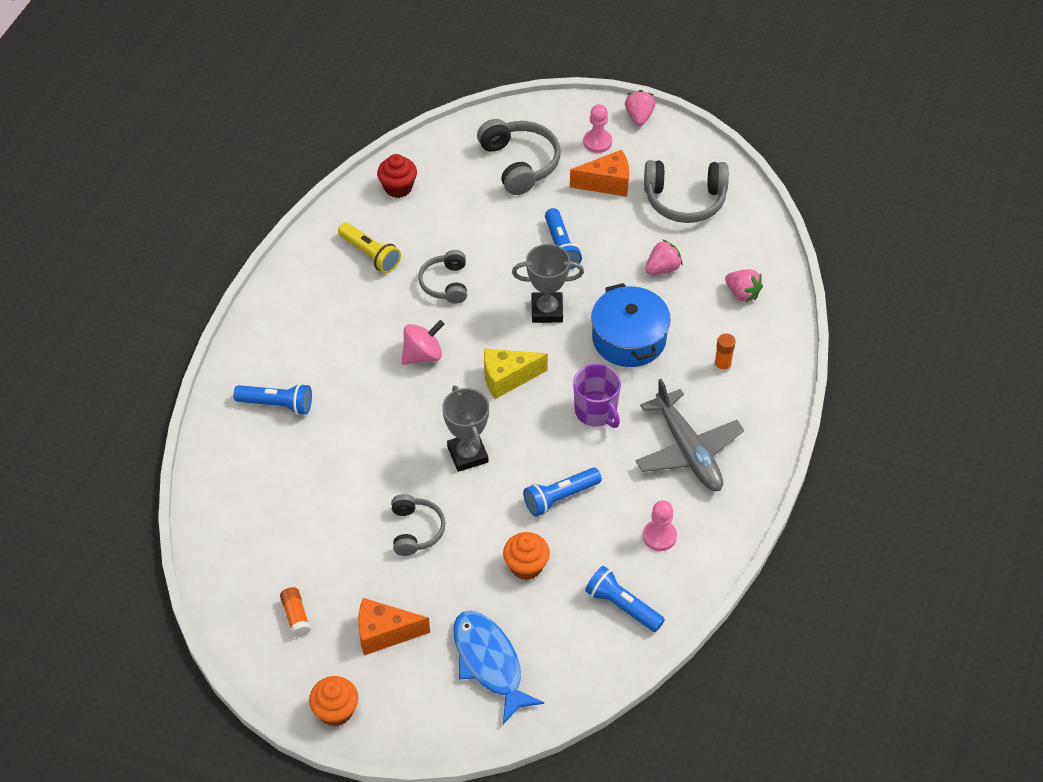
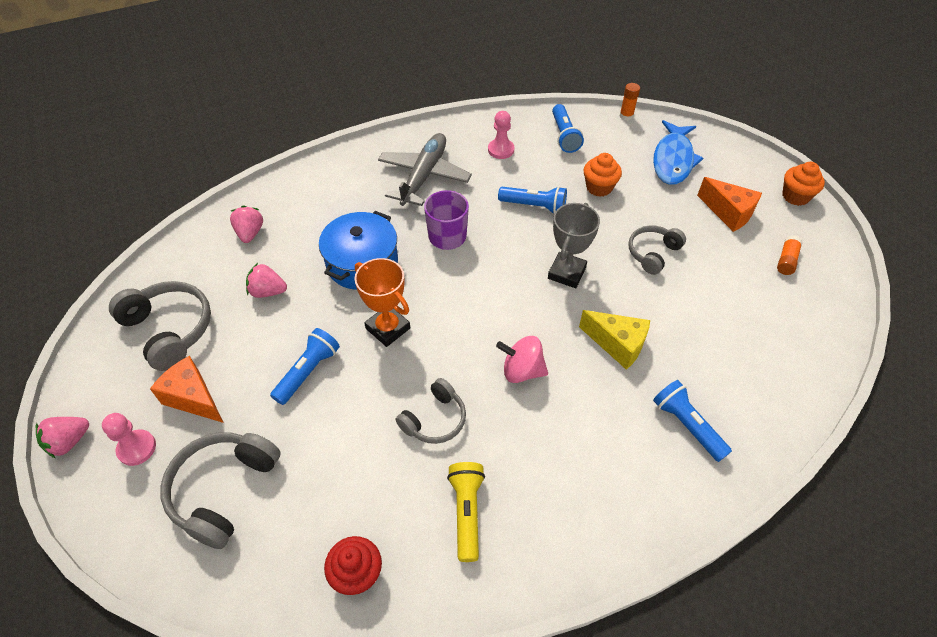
camera: 135 degrees left, 0 degrees up
yellow cheese [484,348,548,399] -> yellow cheese moved to [579,310,650,370]
grey trophy [512,244,584,323] -> orange trophy [355,258,410,347]
orange glue stick [714,333,736,373] -> orange glue stick moved to [620,83,640,121]

